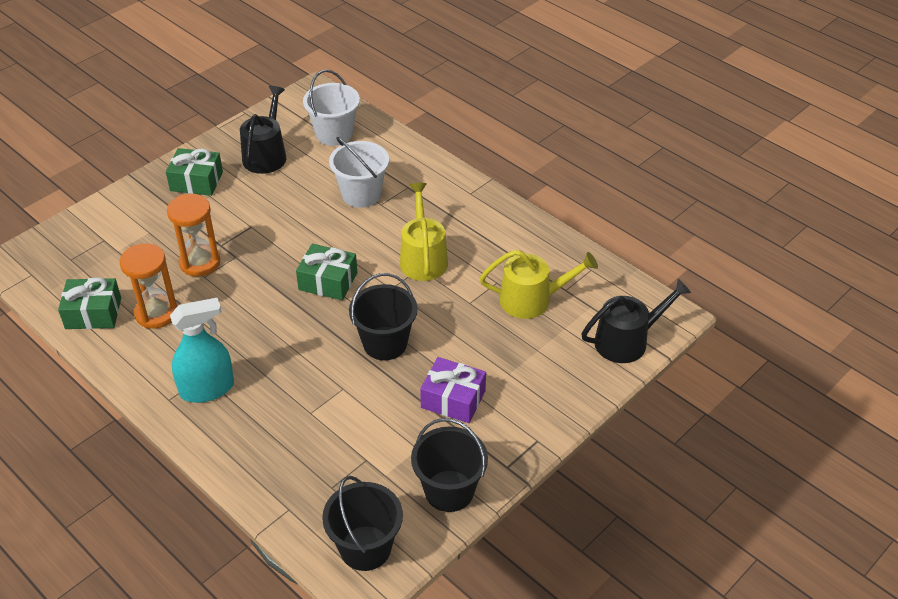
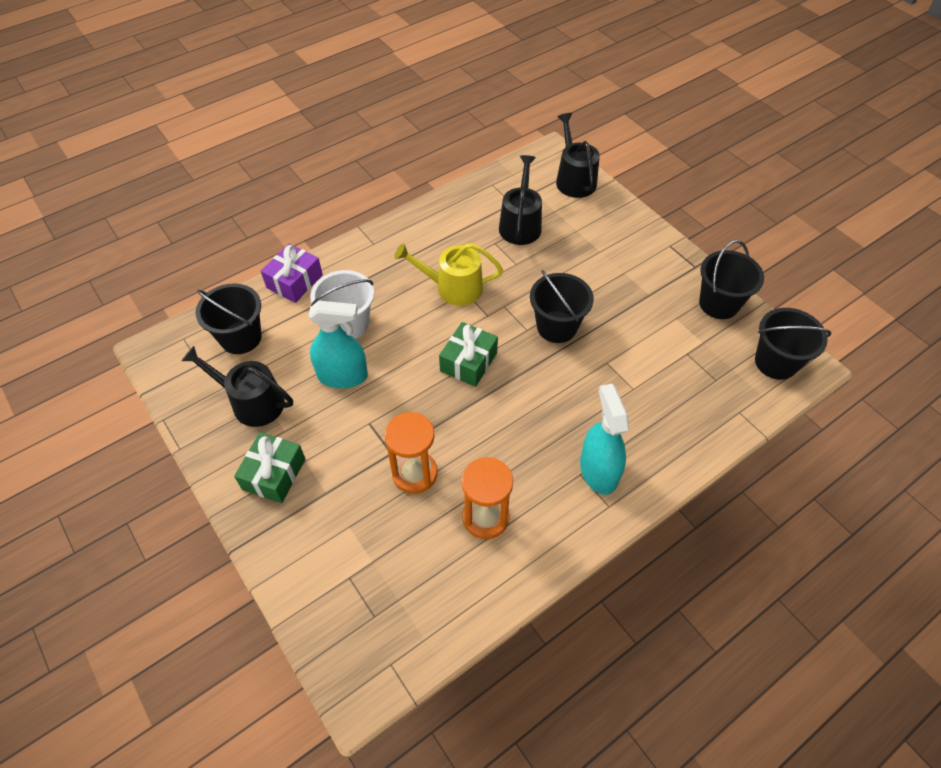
camera: 80 degrees left, 10 degrees up
green gift [58,277,121,329] -> none
white bucket [303,70,360,146] -> black bucket [196,284,262,354]
purple gift [420,357,486,423] -> purple gift moved to [261,244,323,303]
yellow watering can [480,250,598,319] -> black watering can [499,155,542,245]
none -> turquoise spray bottle [308,301,368,388]

